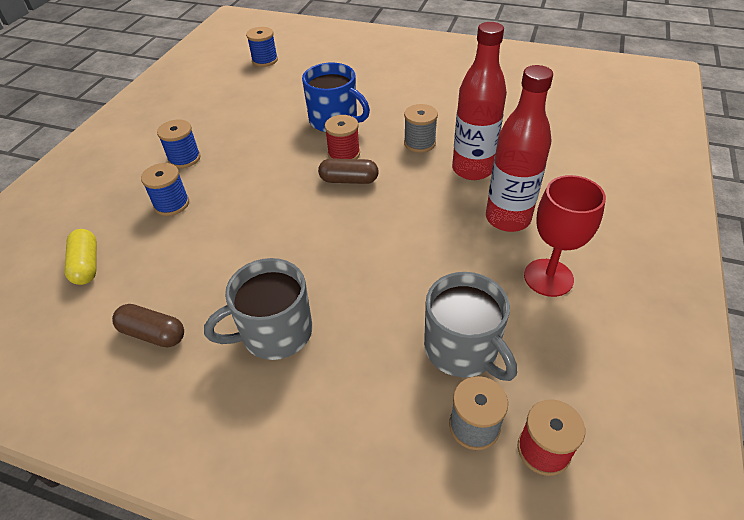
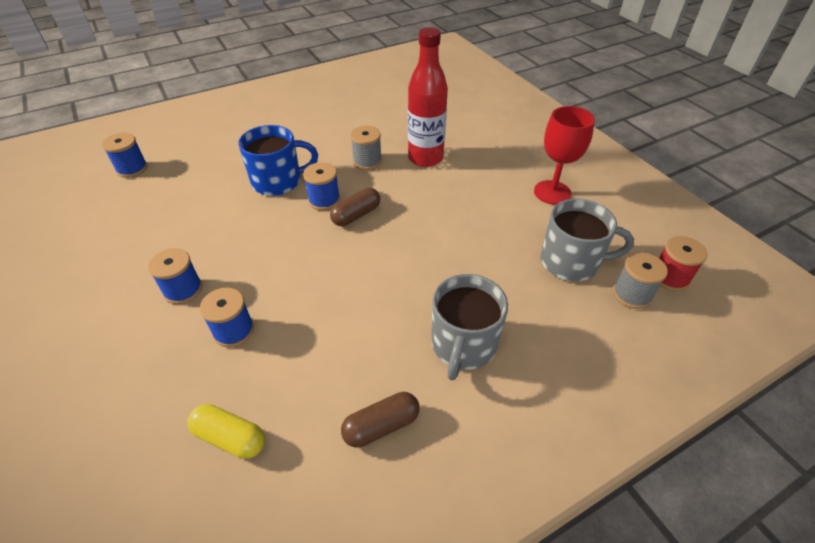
camera: 50 degrees left, 0 degrees up
red spool [325,115,360,159] -> blue spool [303,162,340,210]
red bottle [486,65,553,232] -> none

